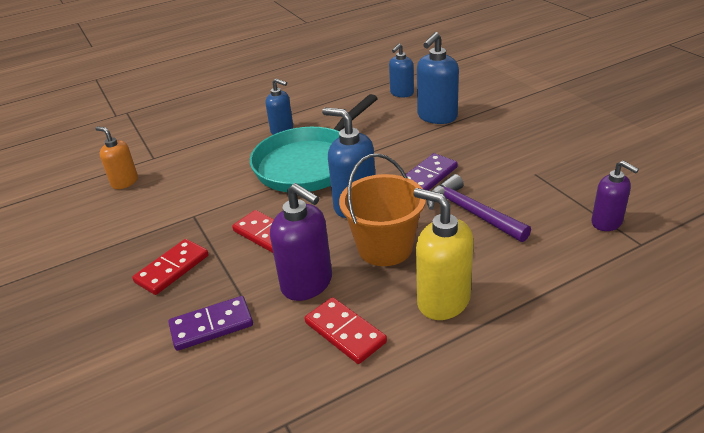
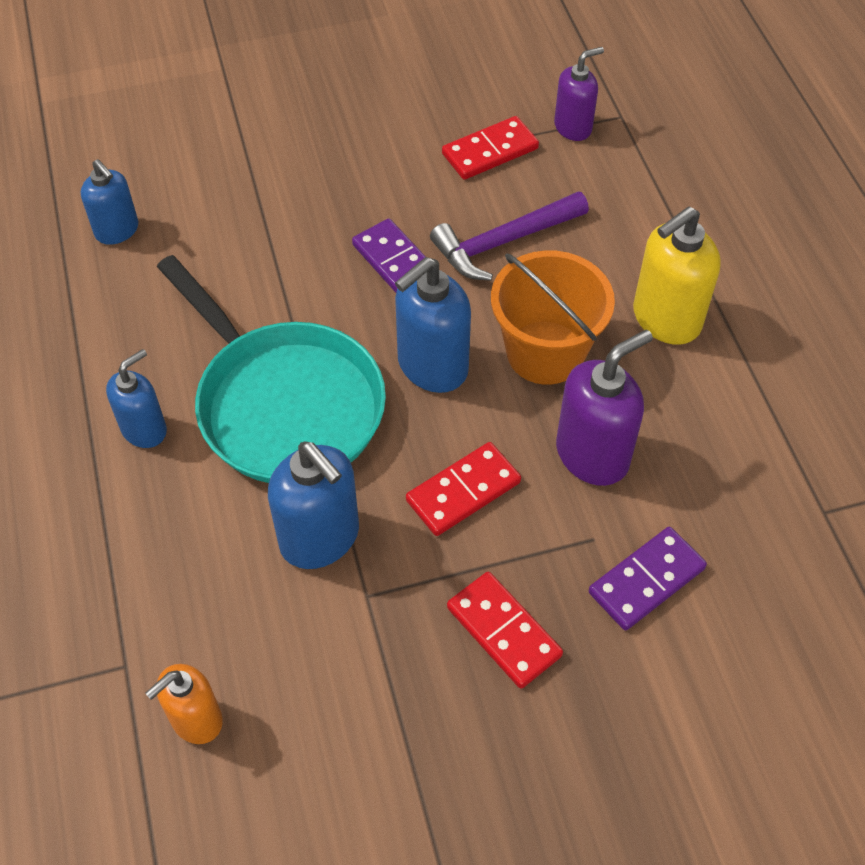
camera: 80 degrees left, 20 degrees up
purple domino [168,296,253,351] -> purple domino turned 60 degrees clockwise [589,527,707,630]
red domino [305,297,387,364] -> red domino moved to [442,116,539,180]
blue soap dispenser [417,32,459,124] -> blue soap dispenser moved to [268,441,359,569]

